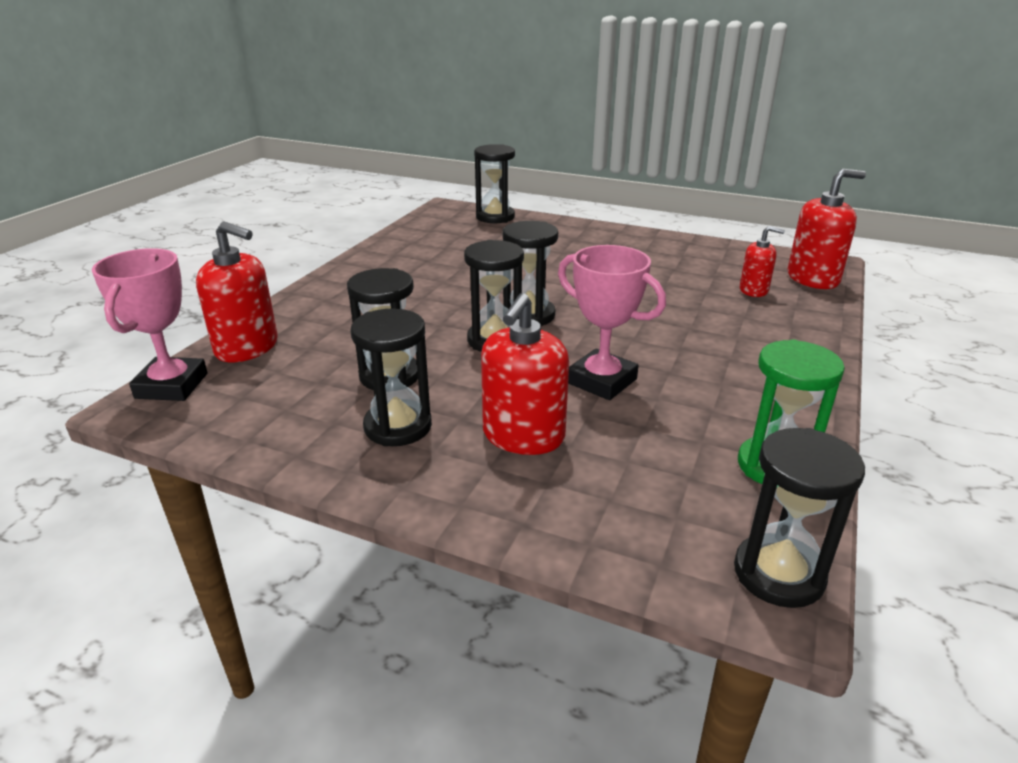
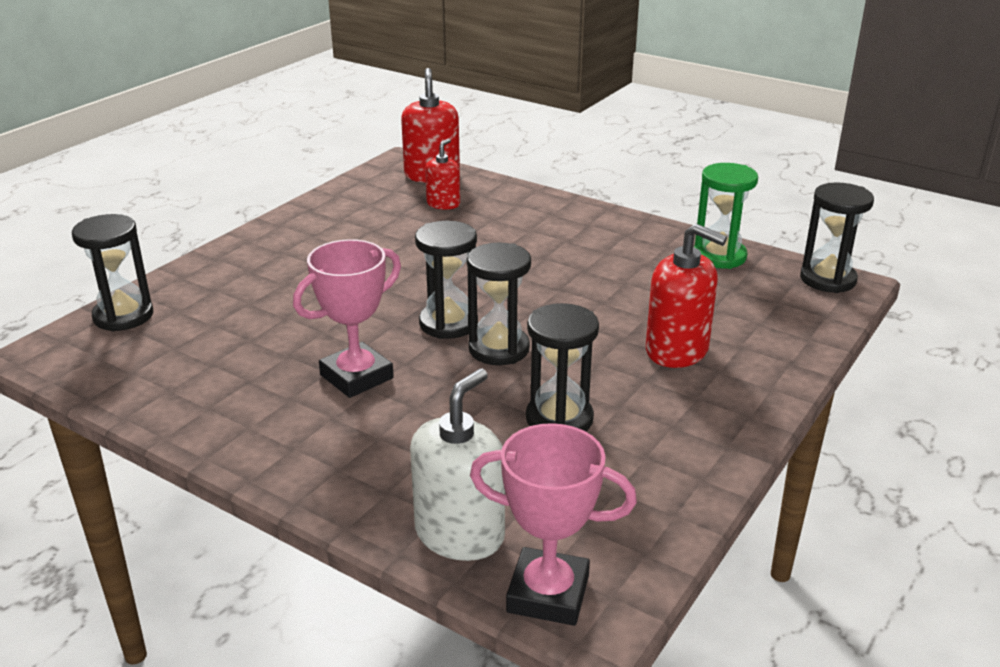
camera: 80 degrees left, 0 degrees up
red soap dispenser [196,222,278,362] -> white soap dispenser [410,369,505,561]
black hourglass [350,308,432,446] -> none
pink trophy [558,245,666,400] -> pink trophy moved to [293,239,401,398]

